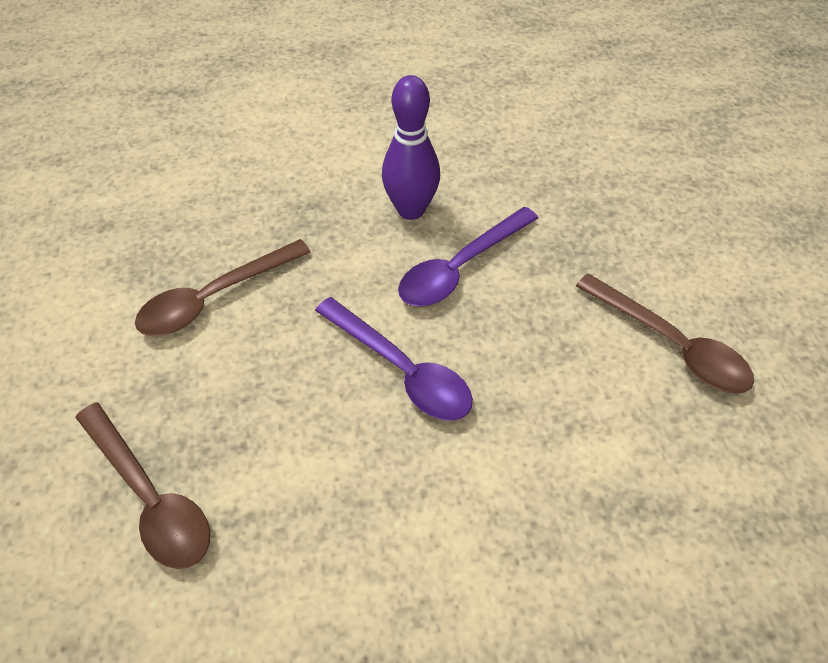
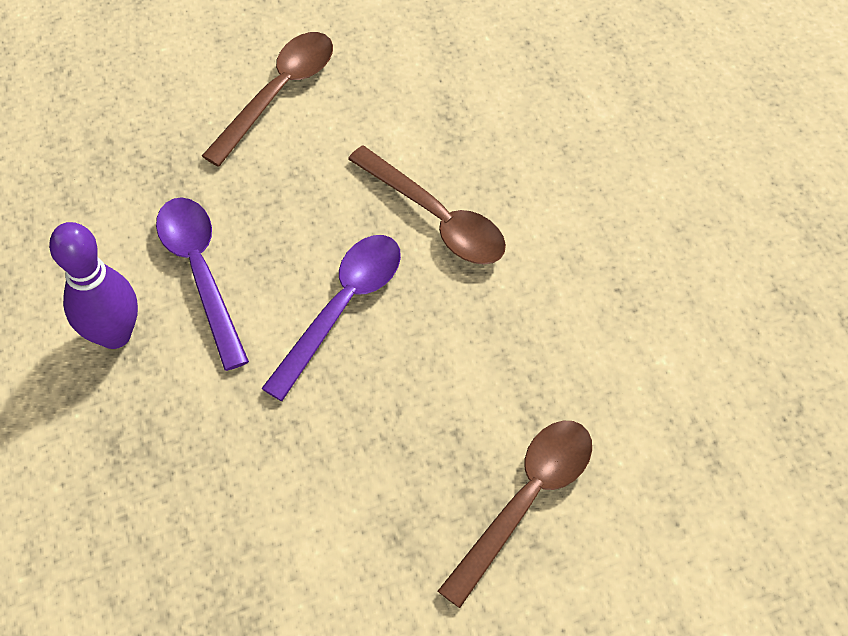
camera: 100 degrees left, 5 degrees up
brown spoon [135,239,311,336] -> brown spoon moved to [348,145,506,265]
purple spoon [398,207,538,307] -> purple spoon turned 150 degrees counterclockwise [156,197,249,371]

